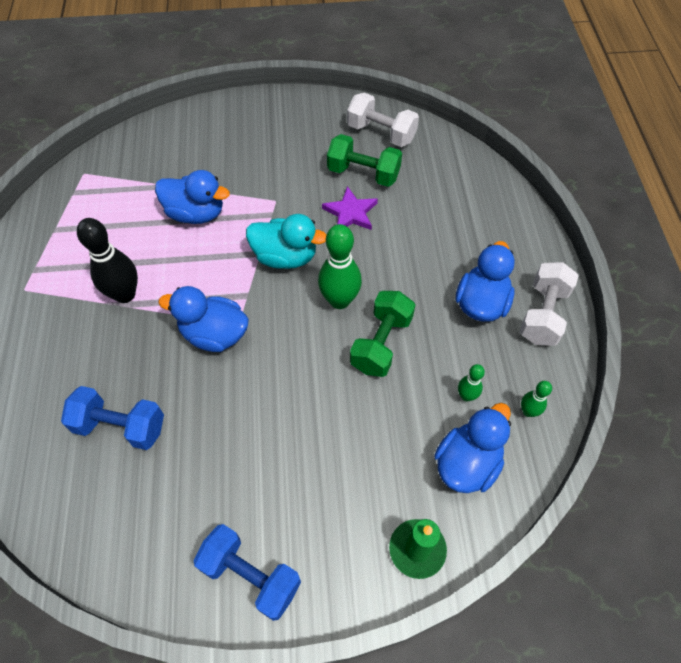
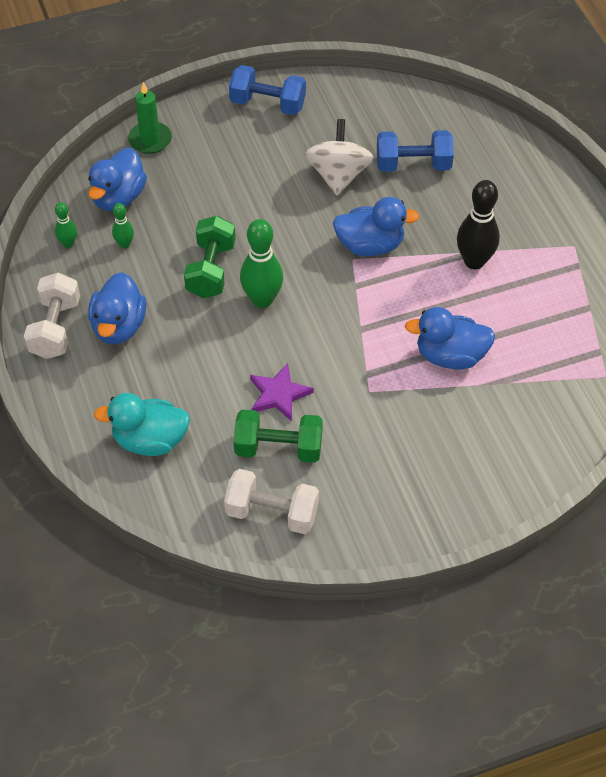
camera: 165 degrees right, 5 degrees down
turquoise duck [246,214,327,269] -> turquoise duck moved to [94,393,190,456]
none -> white spinning top [305,119,374,196]

